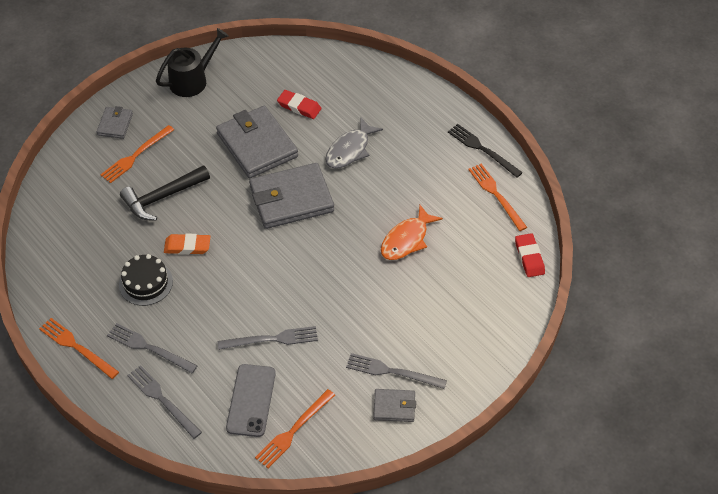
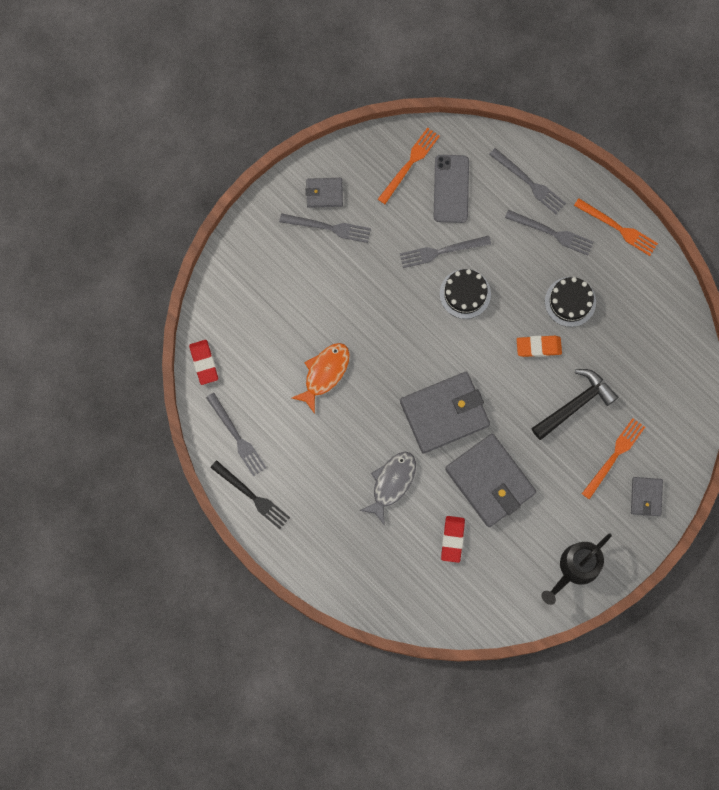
camera: 175 degrees right, 25 degrees up
red eraser [277,90,321,119] -> red eraser turned 75 degrees clockwise [441,516,465,563]
orange fork [468,164,527,231] -> grey fork [206,393,266,476]
none -> black cake [440,269,491,319]

